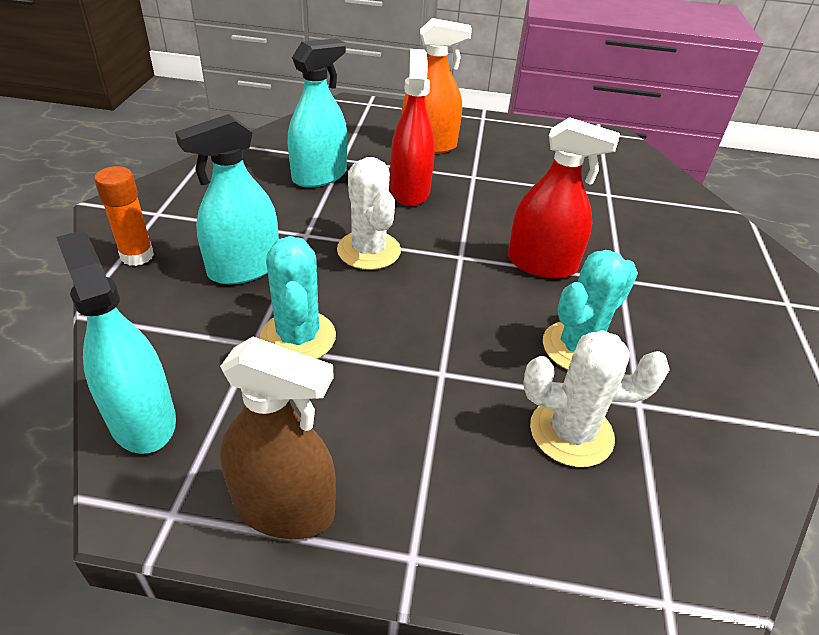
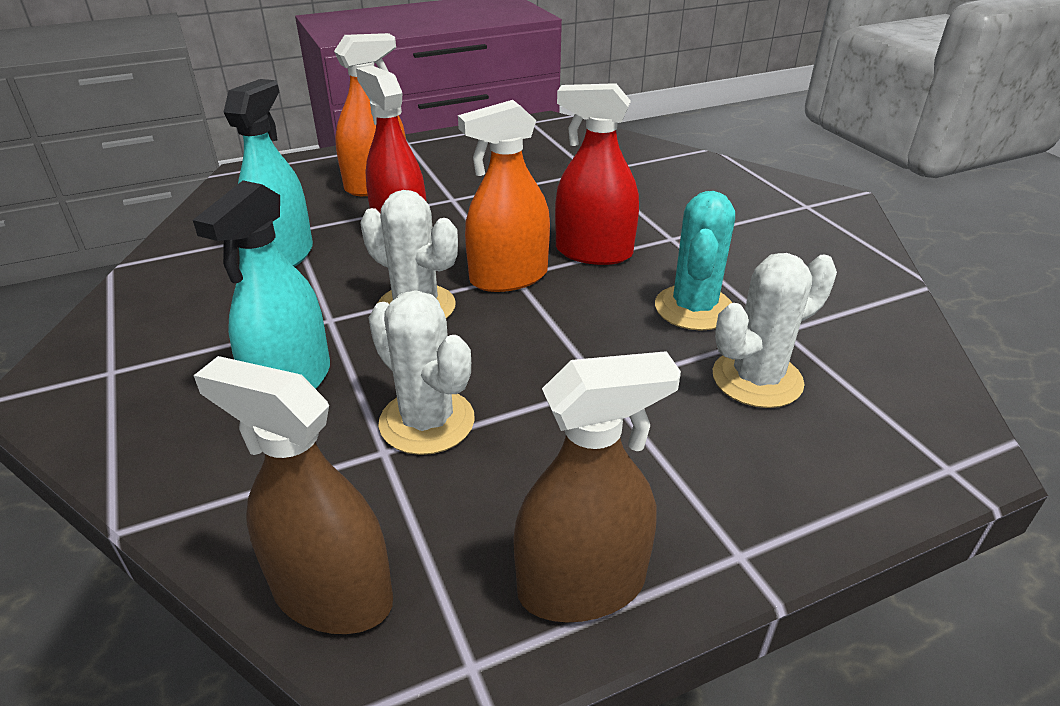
camera: 30 degrees left, 5 degrees down
turquoise spray bottle [56,231,176,454] -> brown spray bottle [194,356,393,634]
orange glue stick [94,166,154,266] -> none
turquoise cactus [260,236,336,359] -> white cactus [369,290,475,455]
red spray bottle [508,117,620,279] -> red spray bottle turned 150 degrees counterclockwise [555,83,639,265]
none -> orange spray bottle [458,100,550,292]

